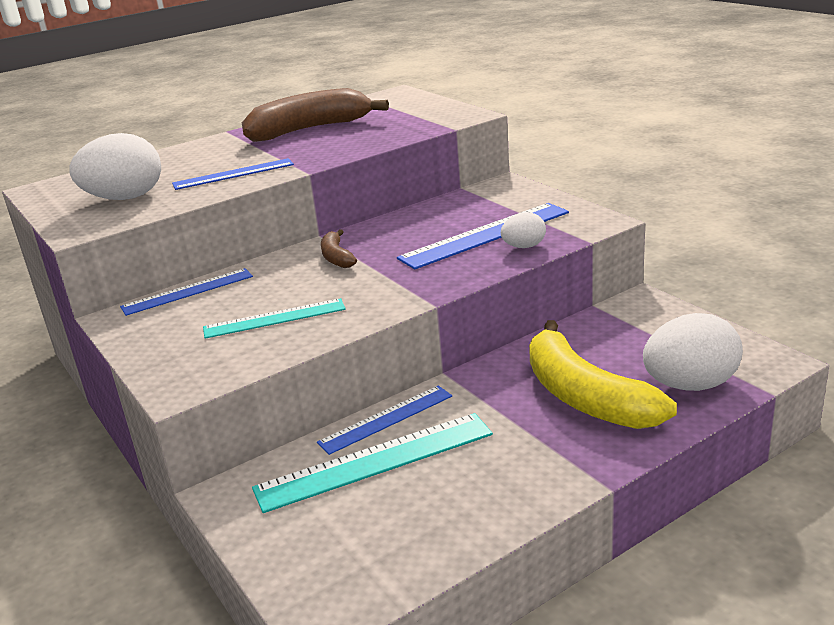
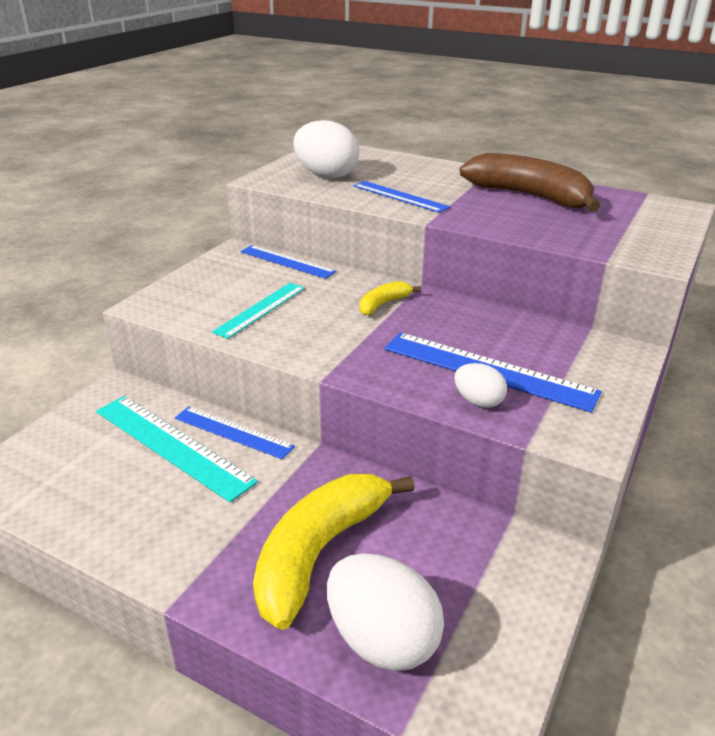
camera: 60 degrees right, 5 degrees up
turquoise ruler [203,298,346,339] -> turquoise ruler turned 75 degrees clockwise [212,283,305,339]
brown banana [321,229,357,268] -> yellow banana [359,281,421,315]

